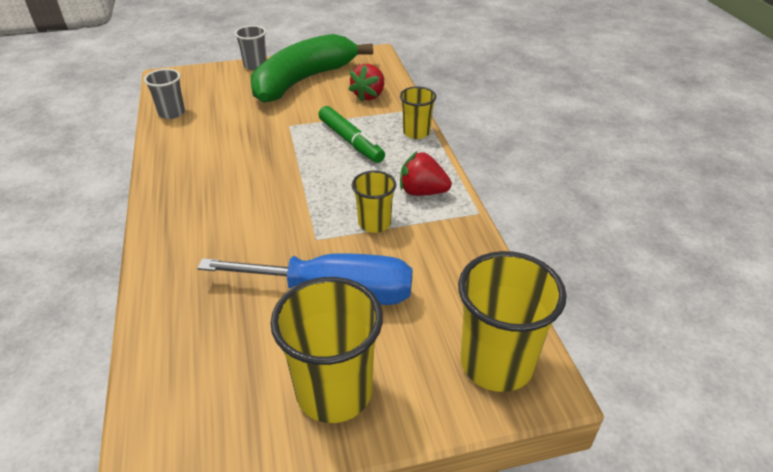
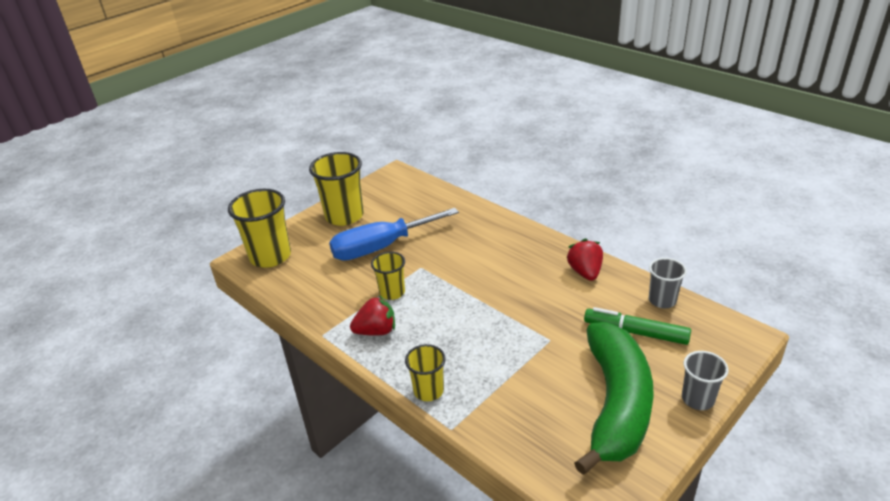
camera: 150 degrees right, 5 degrees down
green marker [318,106,385,163] -> green marker moved to [584,307,691,345]
red strawberry [348,64,384,102] -> red strawberry moved to [566,238,603,281]

